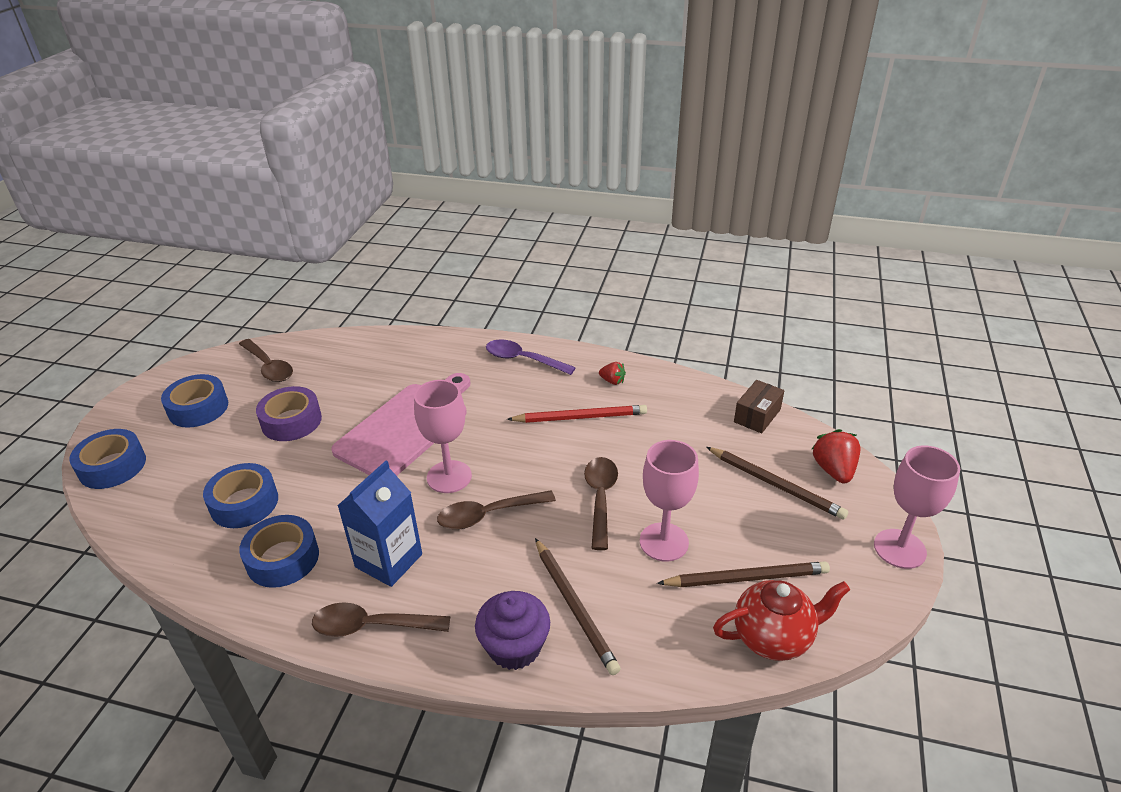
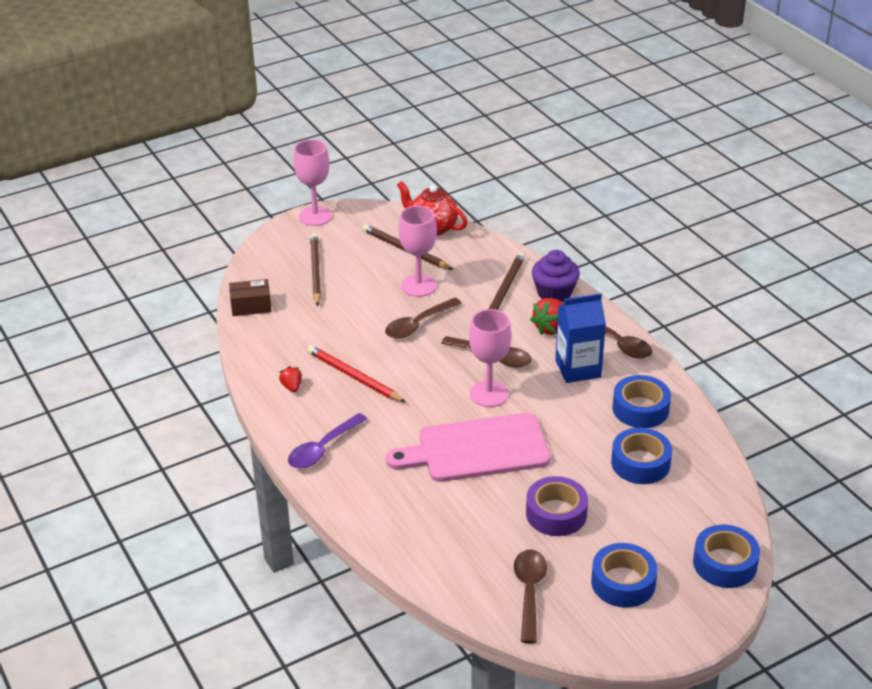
camera: 135 degrees left, 0 degrees up
purple spoon [486,339,576,375] -> purple spoon turned 60 degrees clockwise [288,413,367,469]
red strawberry [811,429,860,483] -> red strawberry moved to [530,298,564,335]

